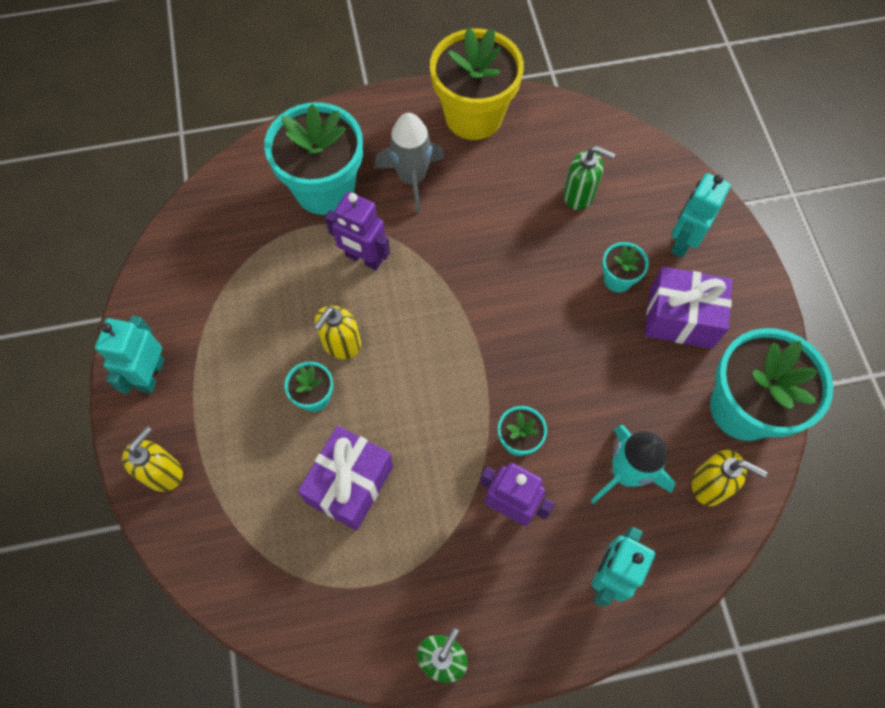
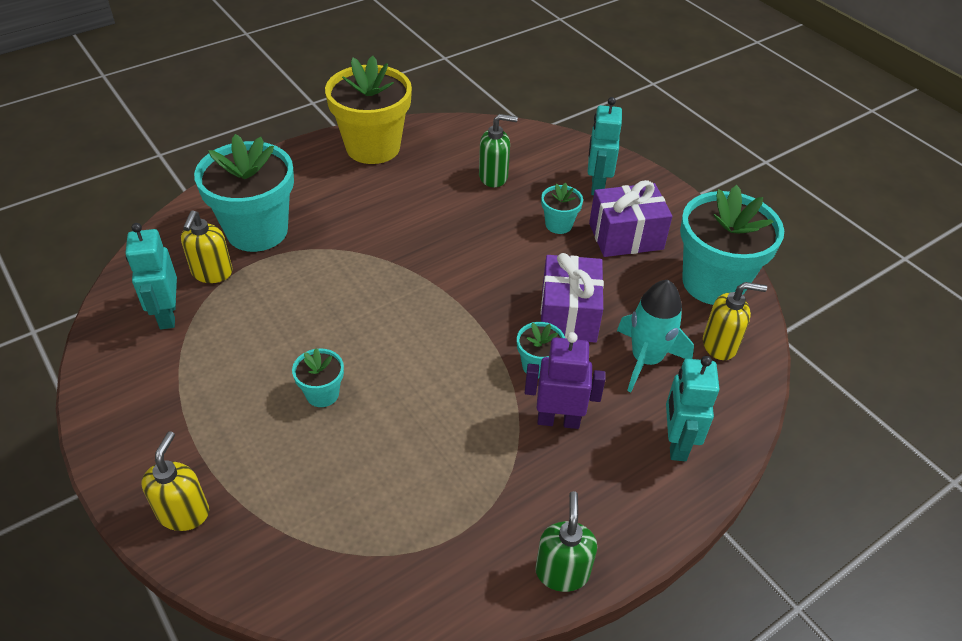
camera: 25 degrees left, 20 degrees down
turquoise robot [95,316,164,394] -> turquoise robot moved to [125,223,177,329]
purple gift [298,426,393,531] -> purple gift moved to [541,253,604,343]
yellow soap dispenser [314,306,361,359] -> yellow soap dispenser moved to [181,210,233,283]
purple robot [325,192,390,270] -> none
grey rocket [375,113,444,213] -> none

